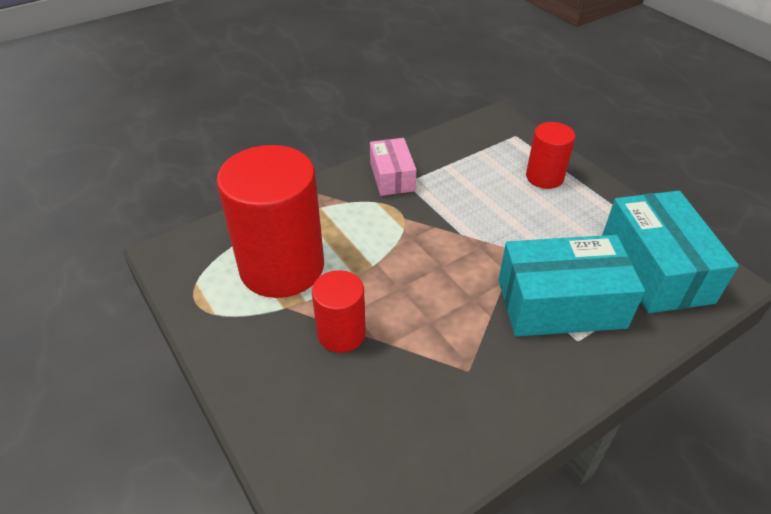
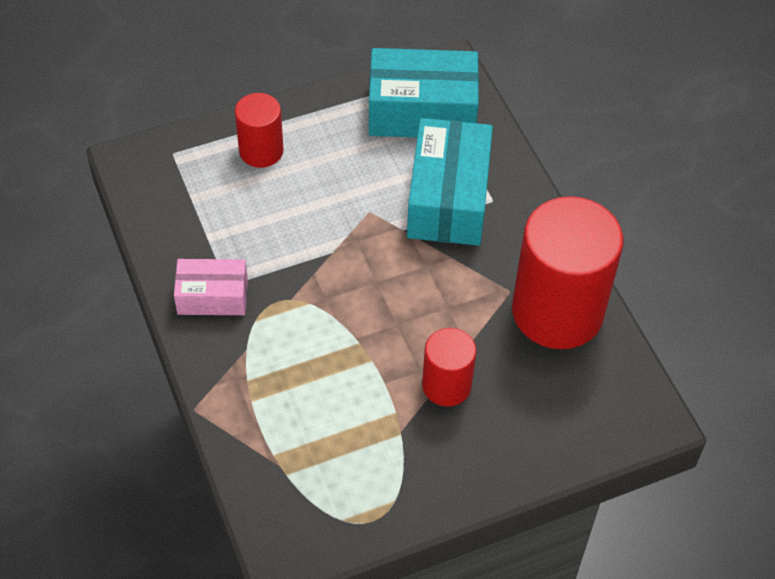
camera: 80 degrees left, 10 degrees up
red cylinder [216,145,324,298] -> red cylinder moved to [512,196,623,349]

